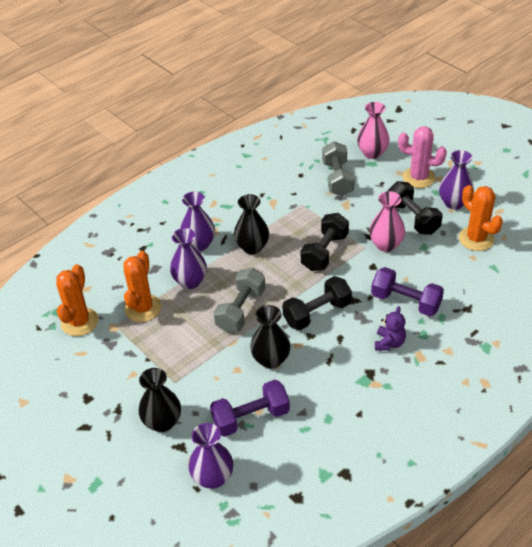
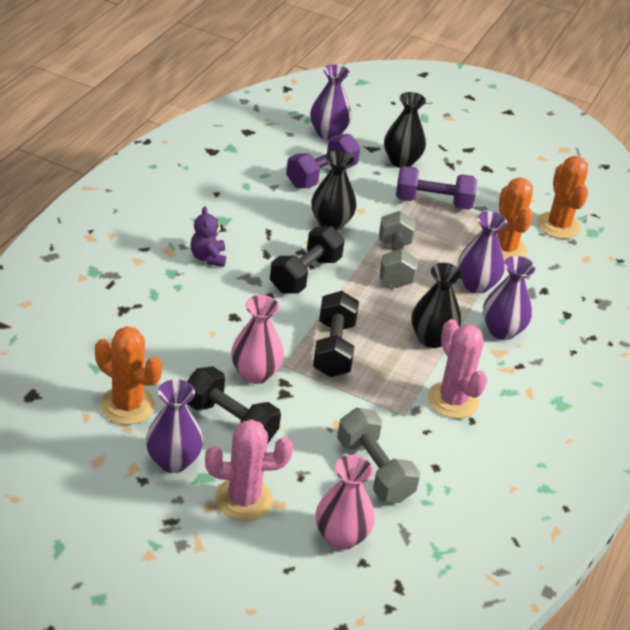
camera: 150 degrees right, 5 degrees down
purple dumbbell [371,267,444,316] -> purple dumbbell moved to [396,166,477,210]
none -> pink cactus [427,319,487,419]

